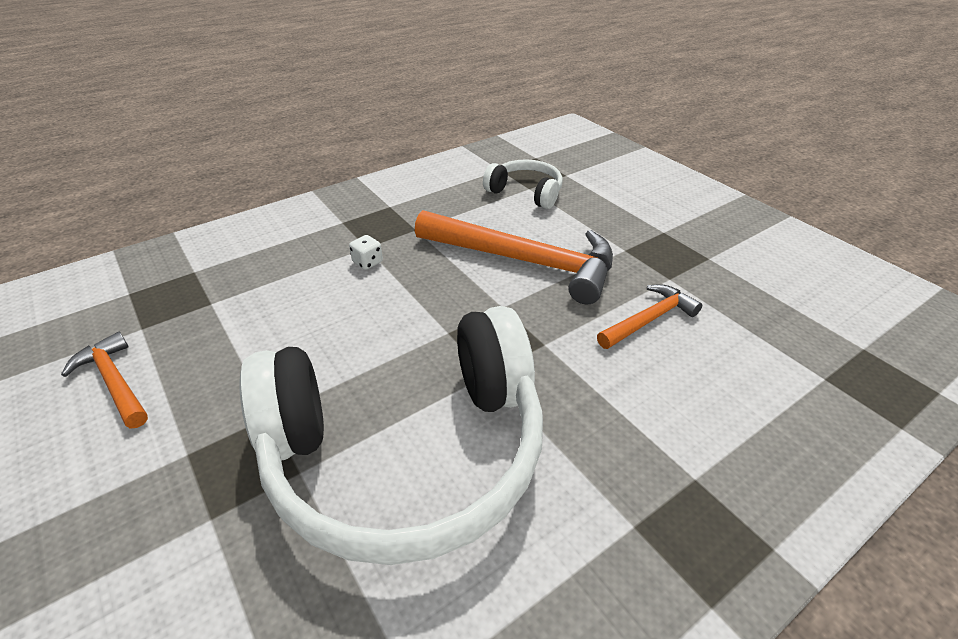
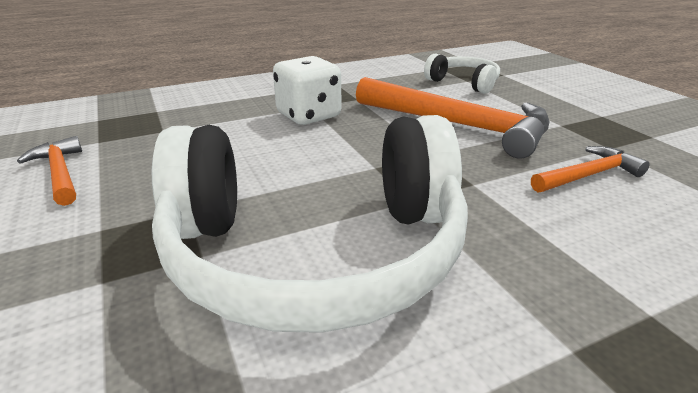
camera: 10 degrees right, 10 degrees down
white dice [349,235,383,270] -> white dice [273,56,341,125], size x2.31

